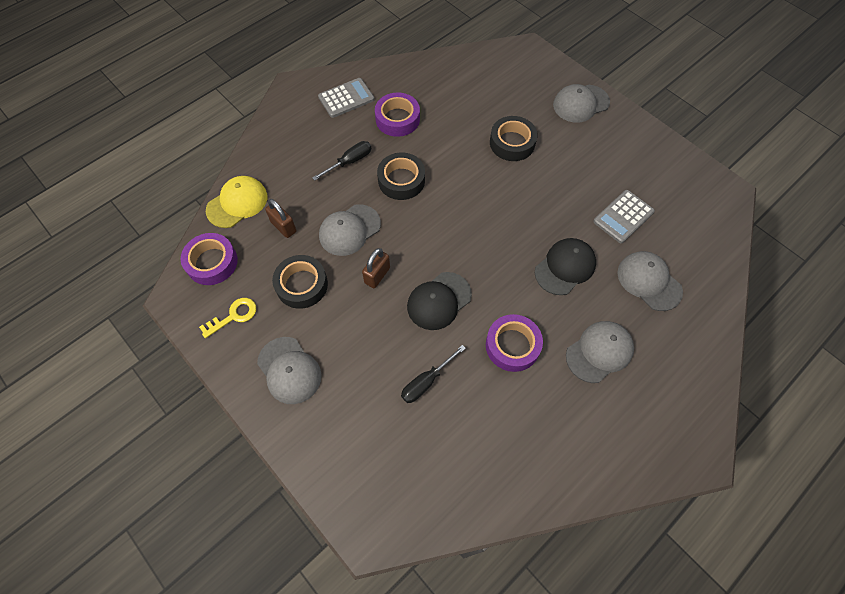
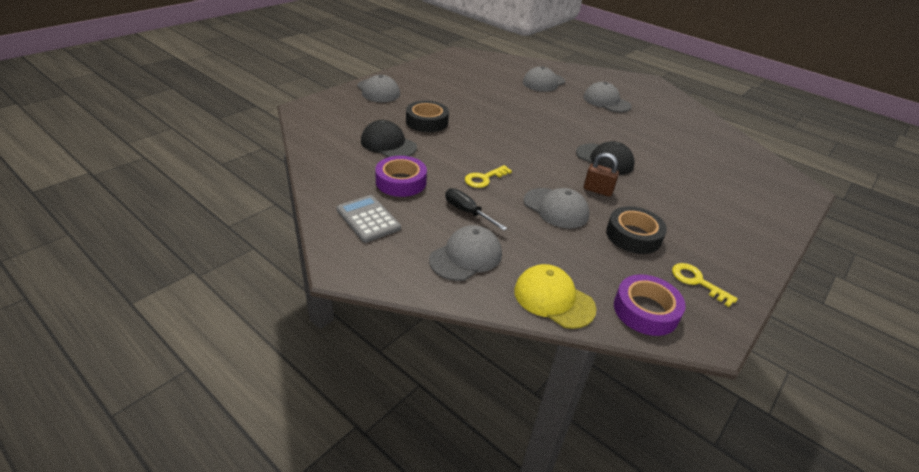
camera: 100 degrees left, 25 degrees down
grey cap [257,337,322,404] -> grey cap moved to [429,225,502,281]
brown padlock [265,199,296,238] -> none
black tape [377,153,425,200] -> yellow key [465,165,512,188]
black screwdriver [401,345,466,403] -> none
purple tape [486,314,543,372] -> none
black cap [535,238,596,295] -> black cap moved to [361,120,417,157]
grey calculator [593,190,655,243] -> none

